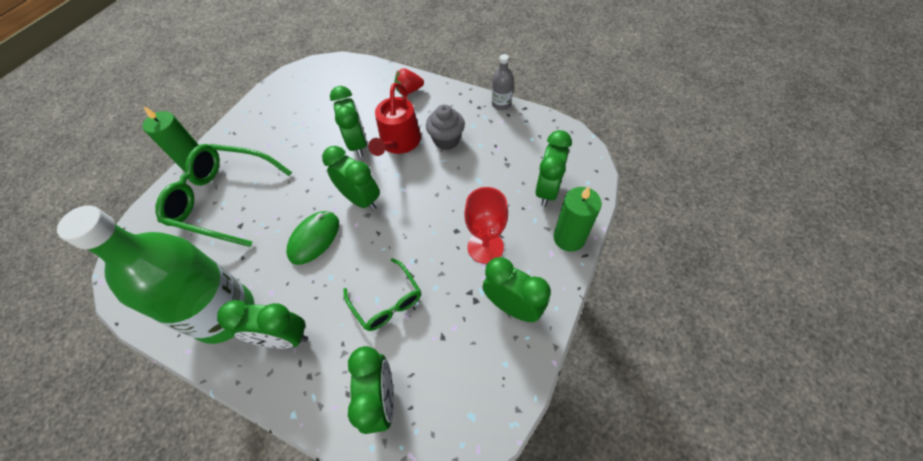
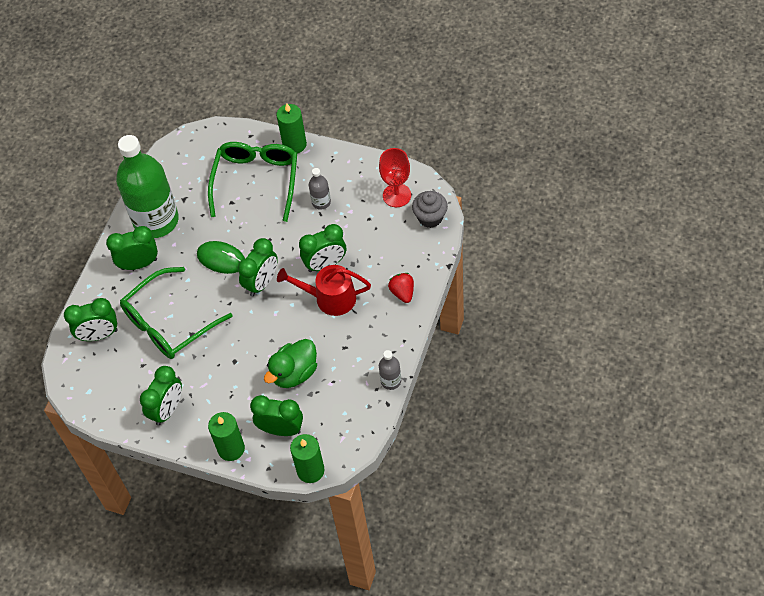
camera: 85 degrees right, 0 degrees up
green clock [217,300,308,349] -> green clock turned 75 degrees clockwise [106,226,158,270]
green glasses [343,258,421,331] -> green glasses [120,267,233,359], size x1.76
grey cupcake [426,105,465,150] -> grey cupcake moved to [412,191,448,228]
red goblet [464,187,508,264] -> red goblet moved to [379,148,411,207]
none -> green duck [264,339,317,388]
none -> green candle [290,434,325,483]
none -> grey bottle [309,168,331,210]

